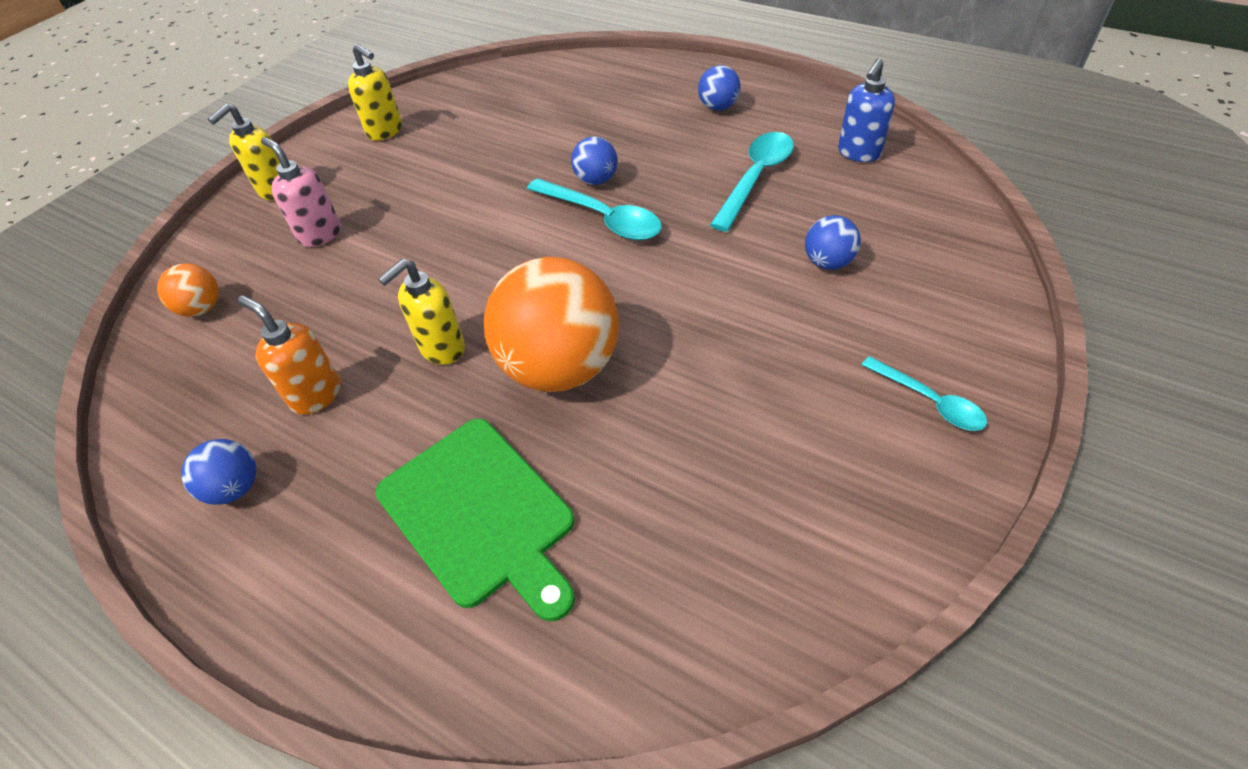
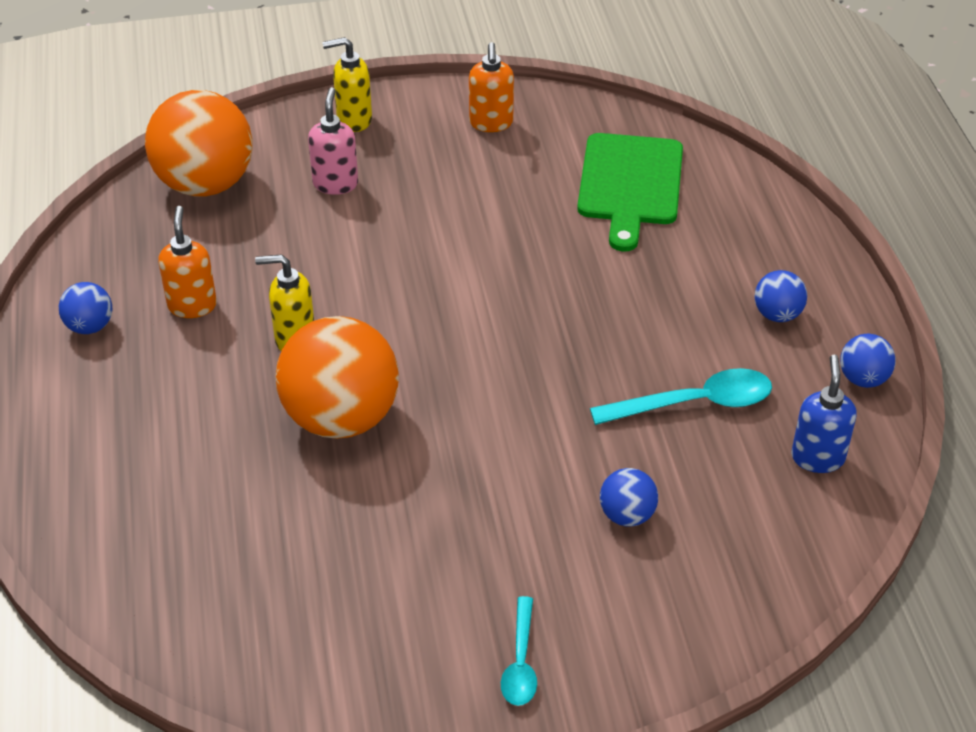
camera: 45 degrees right, 5 degrees down
orange ball [157,263,219,317] -> orange ball [145,90,253,196], size x2.18
yellow soap dispenser [348,44,402,141] -> orange soap dispenser [469,42,514,132]
green cutting board [375,418,575,622] -> green cutting board moved to [577,133,683,251]
turquoise spoon [527,178,662,240] -> none
blue ball [571,136,618,185] -> blue ball moved to [840,334,896,388]
blue soap dispenser [838,58,895,162] -> blue soap dispenser turned 105 degrees clockwise [791,355,857,473]

